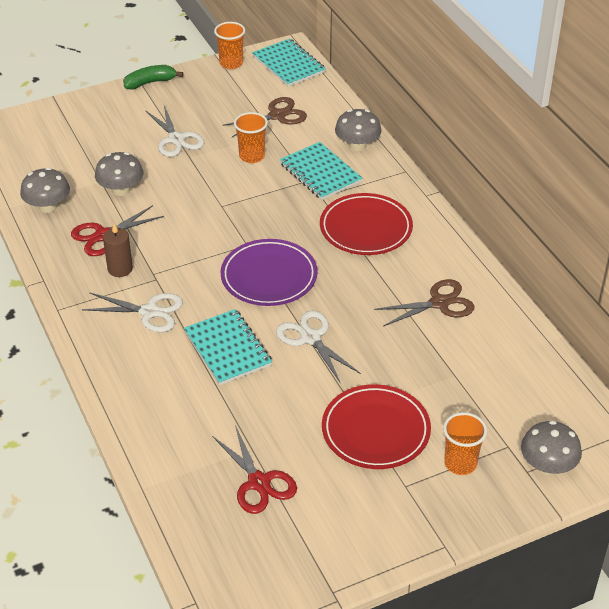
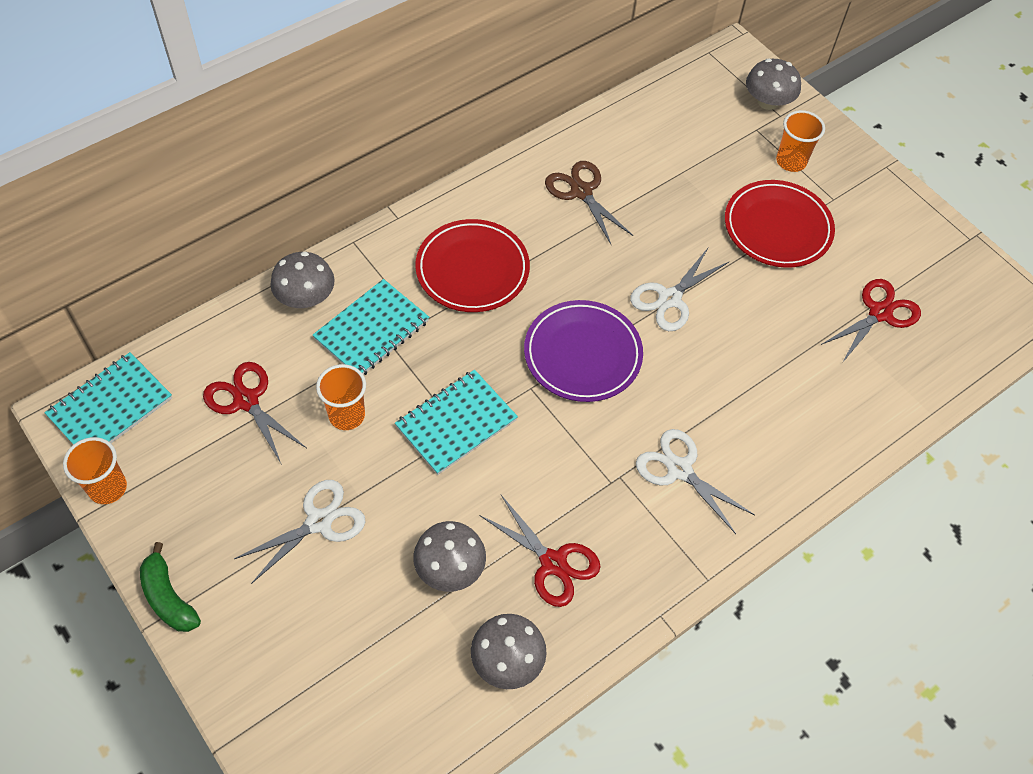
camera: 105 degrees left, 15 degrees up
white scissors [82,292,183,332] -> white scissors turned 45 degrees counterclockwise [636,429,755,534]
brown candle [103,224,133,277] -> none
turquoise notebook [184,309,272,385] -> turquoise notebook moved to [395,370,518,475]
brown scissors [222,97,307,137] -> red scissors [203,362,306,465]

